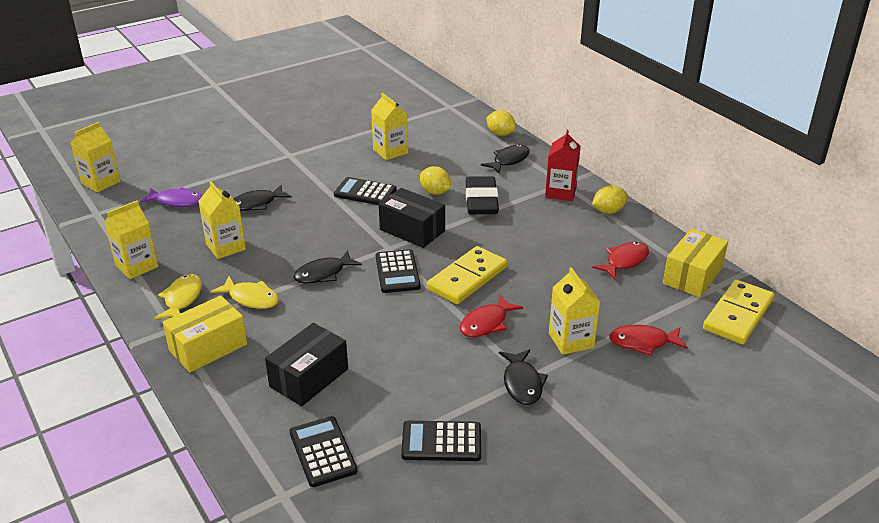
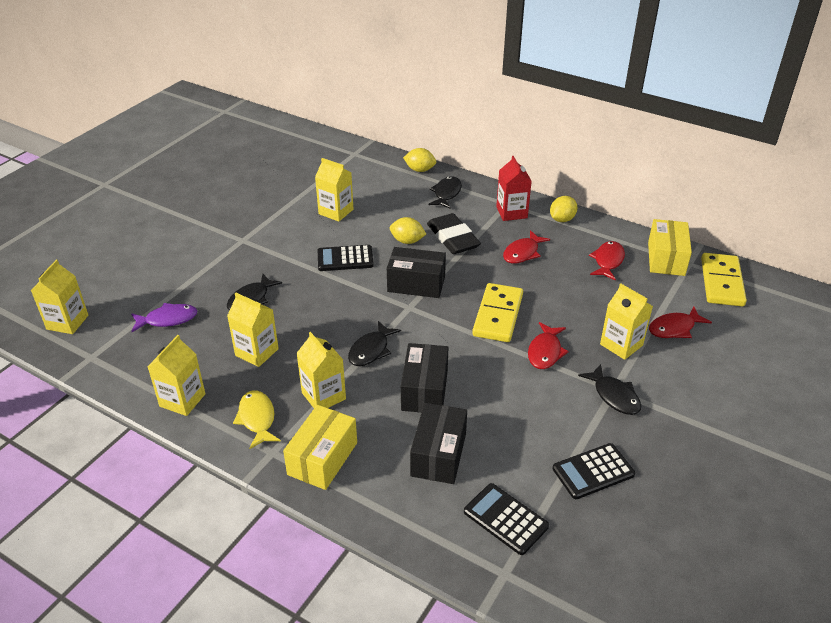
camera: 25 degrees left, 5 degrees up
yellow fish [211,276,279,309] -> yellow carton [297,332,346,408]
black calculator [376,249,421,293] -> none
none -> black box [401,343,449,413]
none -> red fish [503,230,550,264]

